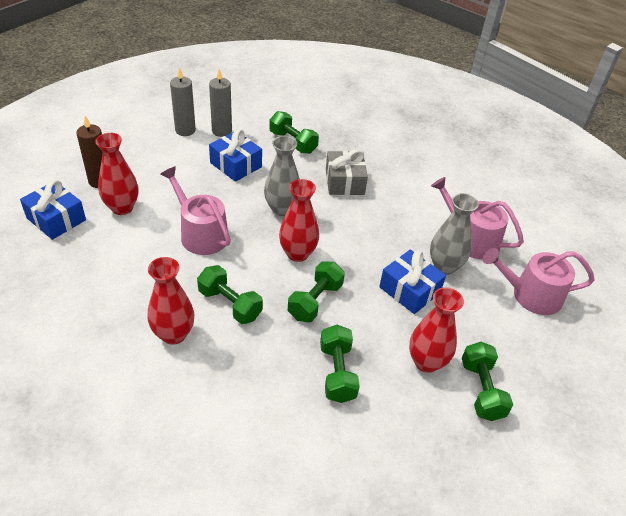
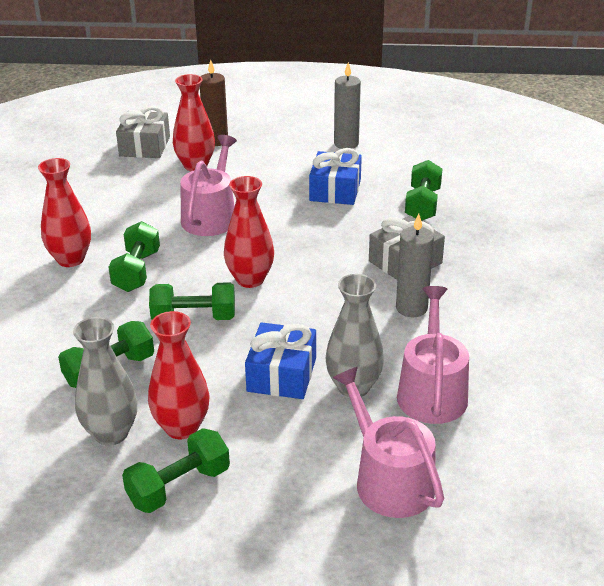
camera: 60 degrees right, 10 degrees down
blue gift [20,180,86,240] -> grey gift [116,106,170,158]
grey candle [209,69,232,137] -> grey candle moved to [396,213,434,317]
grey vase [264,136,300,216] -> grey vase moved to [73,317,137,446]

